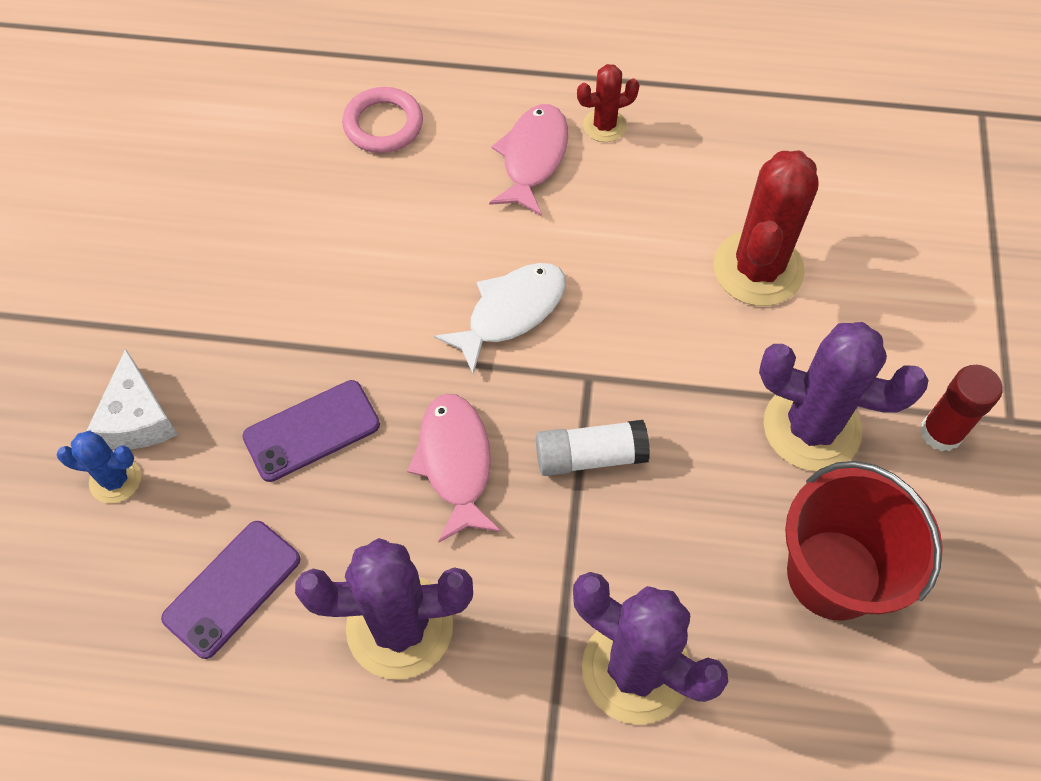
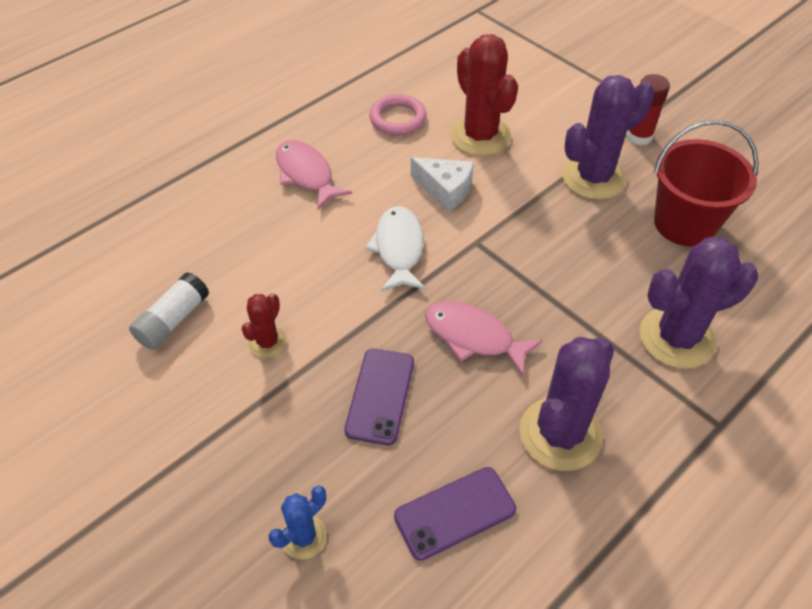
camera: 50 degrees left, 10 degrees down
white cheese [87,349,178,449] -> white cheese moved to [411,157,474,212]
purple phone [161,521,300,659] -> purple phone turned 75 degrees clockwise [394,467,516,561]
pink ring [342,87,423,153] -> pink ring moved to [369,94,427,135]
white glue stick [536,420,650,476] -> white glue stick moved to [129,272,209,350]
red cactus [577,64,639,142] -> red cactus moved to [242,293,287,358]

